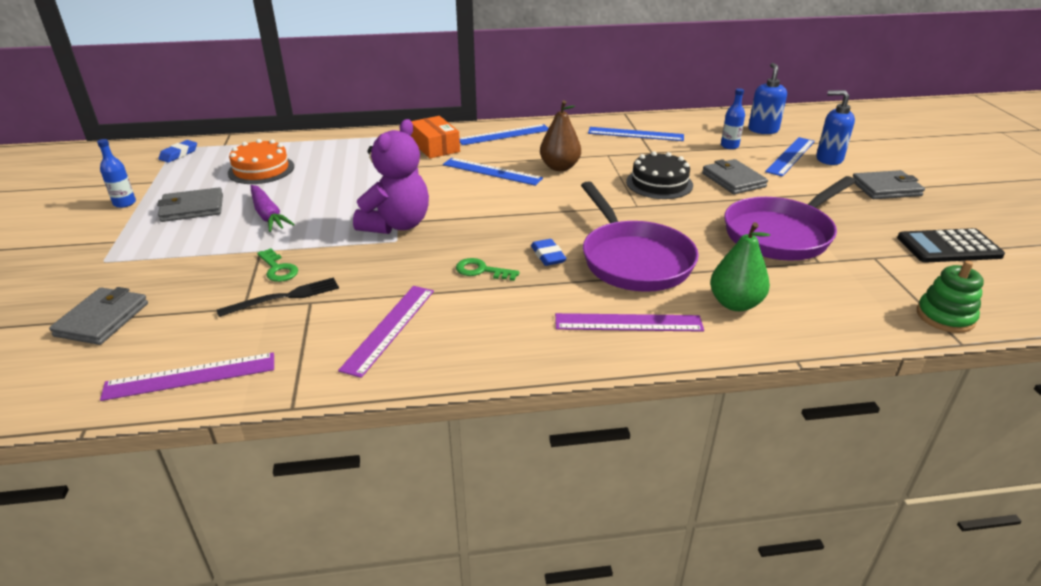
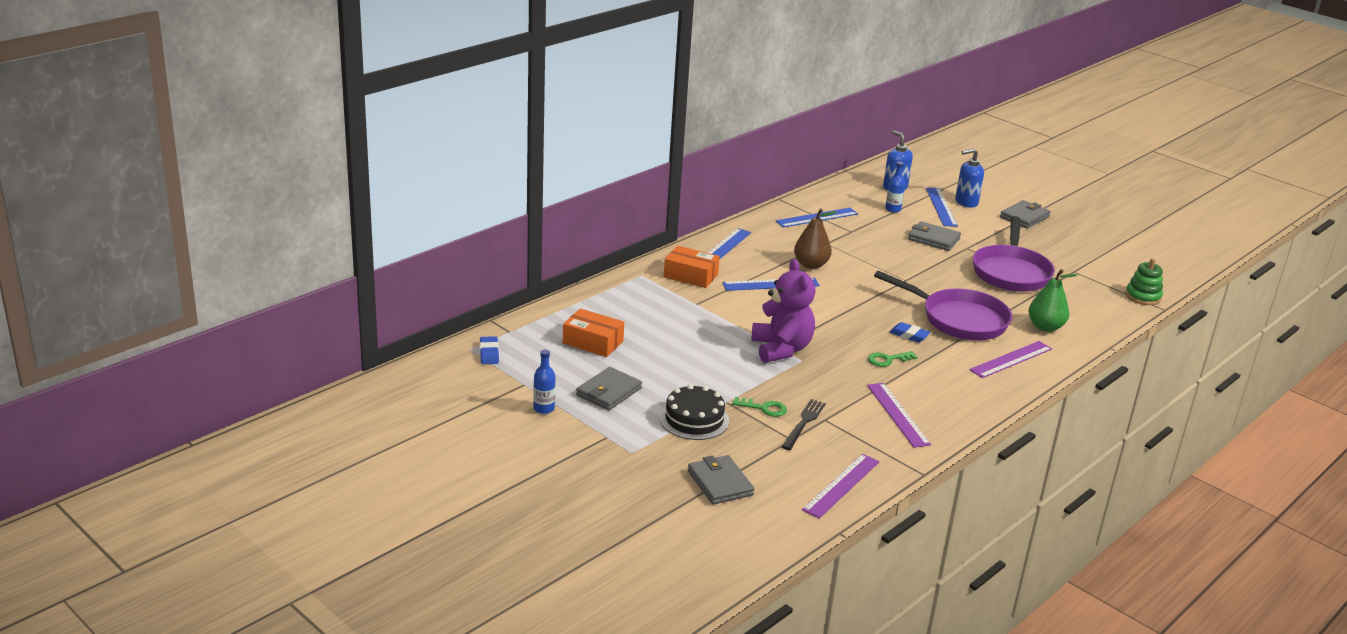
camera: 40 degrees left, 5 degrees down
orange cake [228,139,294,184] -> orange box [563,308,624,357]
purple carrot [251,185,295,232] -> none
black cake [626,151,693,199] -> black cake moved to [660,384,729,440]
black calculator [897,228,1005,263] -> none

